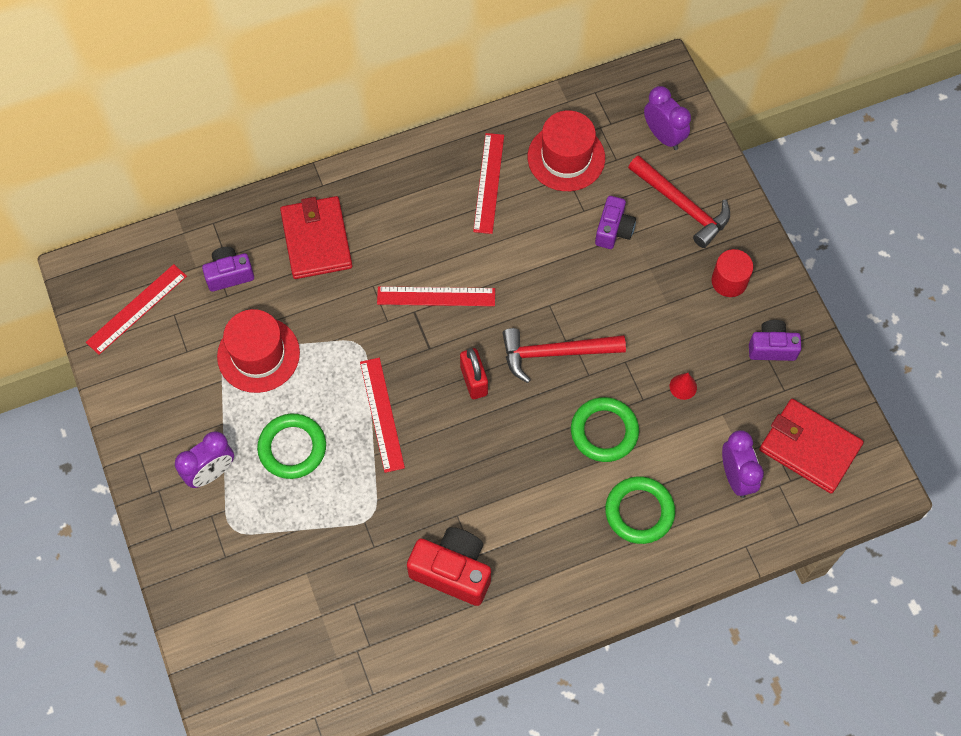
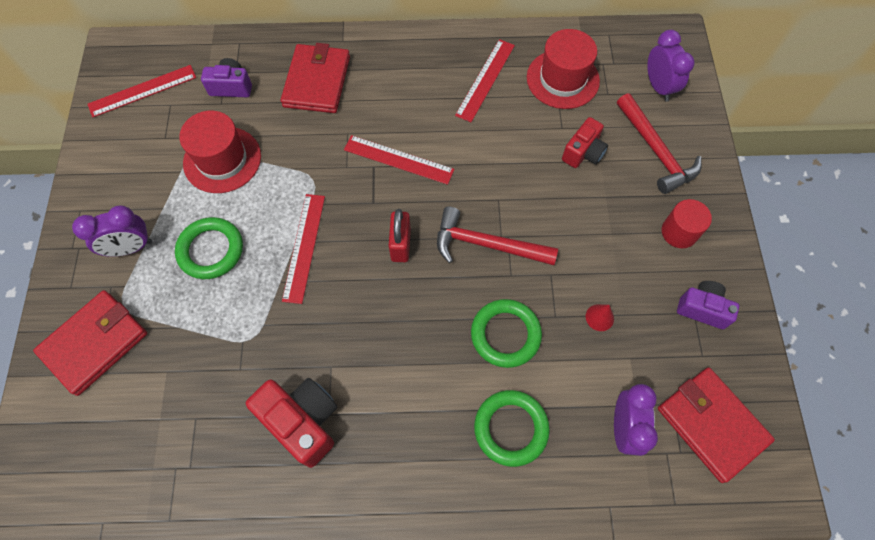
camera: 20 degrees right, 0 degrees up
purple camera [595,196,636,249] -> red camera [562,117,608,168]
none -> red wallet [33,290,147,396]

